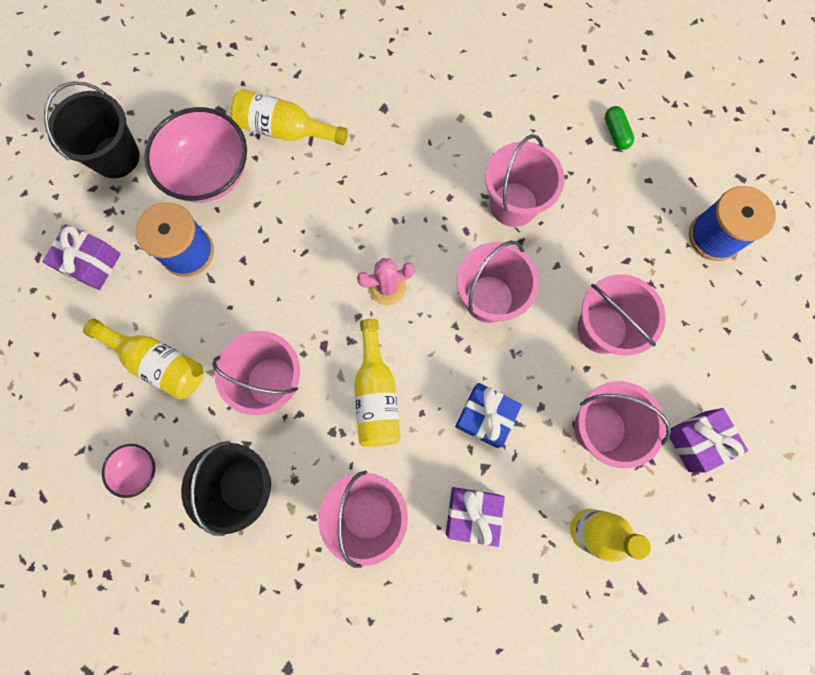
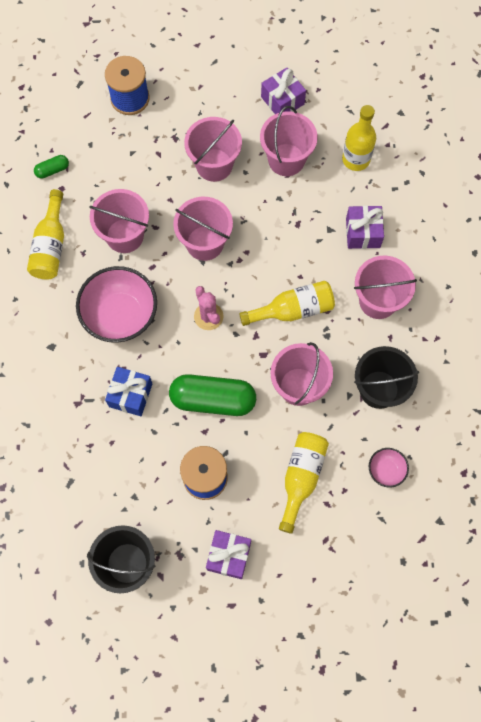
camera: 100 degrees left, 5 degrees down
pink bowl [144,107,247,203] -> pink bowl moved to [76,266,157,343]
yellow bottle [230,89,348,145] -> yellow bottle moved to [27,189,64,280]
blue gift [455,383,522,448] -> blue gift moved to [105,367,152,416]
none -> green capsule [169,374,256,416]

